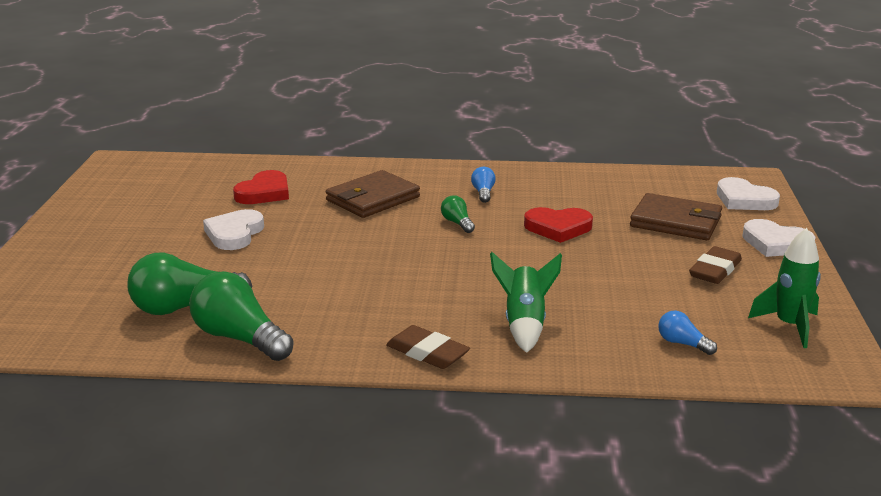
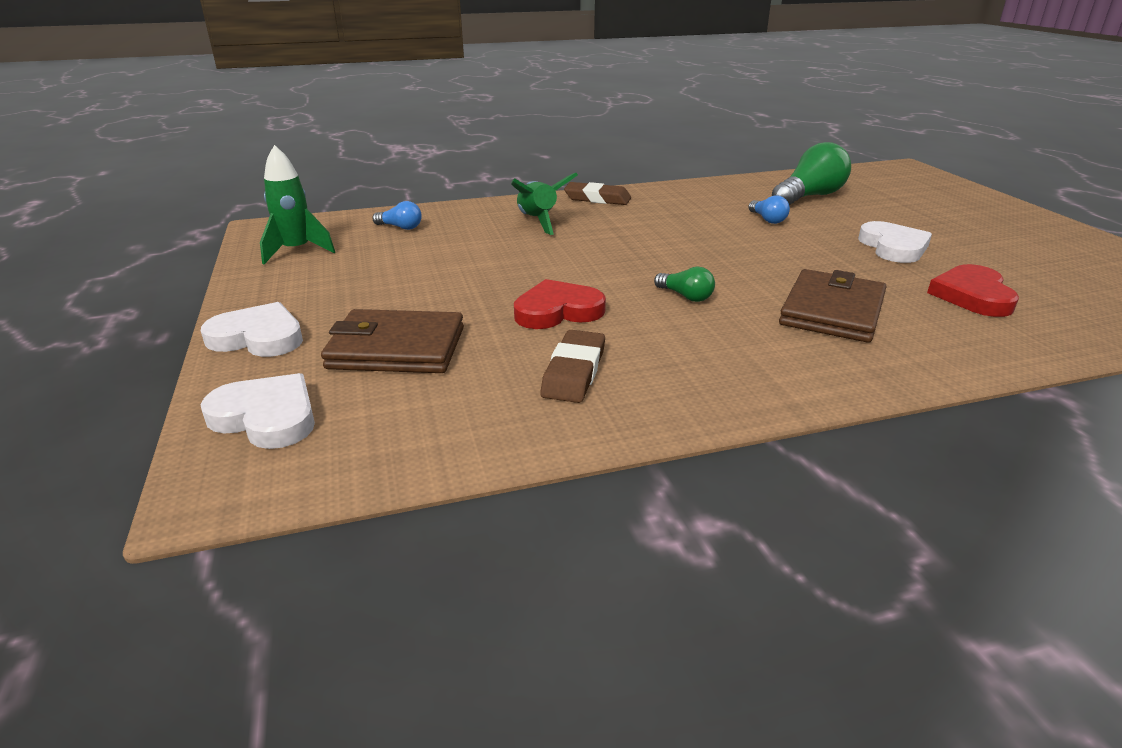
camera: 160 degrees right, 5 degrees up
green light bulb [189,271,294,361] -> none
blue light bulb [471,167,496,203] -> blue light bulb moved to [748,195,790,224]
brown eraser [689,246,742,284] -> brown eraser moved to [540,330,605,403]

